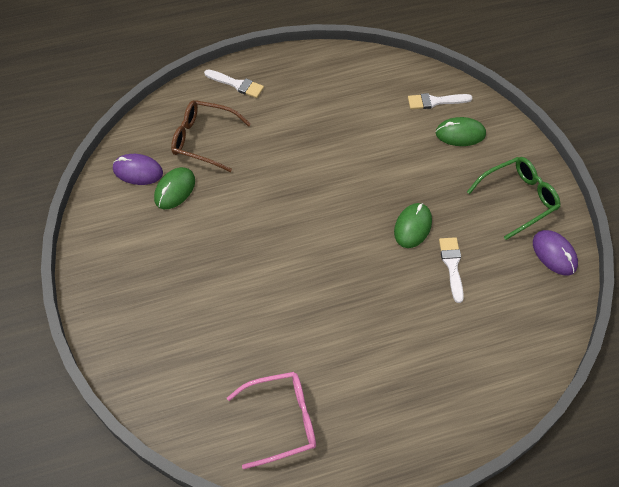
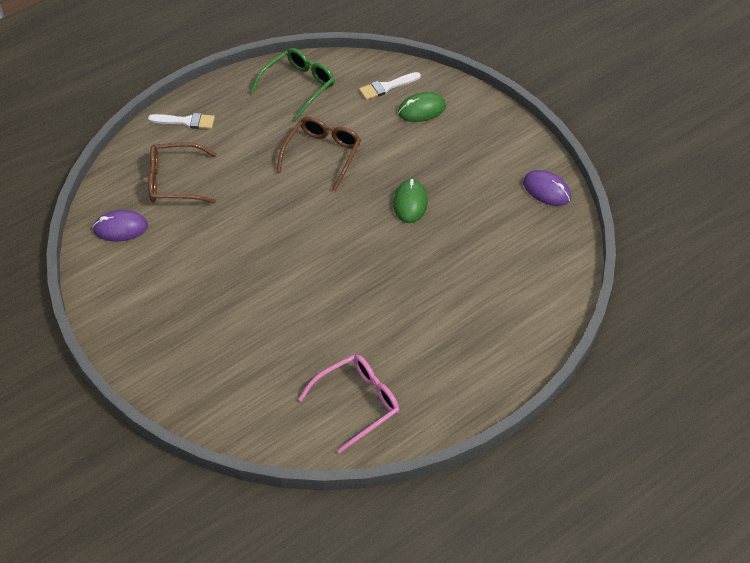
camera: 20 degrees left, 5 degrees down
green mouse [154,167,195,209] -> none
white brush [439,237,464,303] -> none
green glasses [467,157,561,240] -> green glasses moved to [251,48,335,121]
none -> brown glasses [277,117,361,191]

